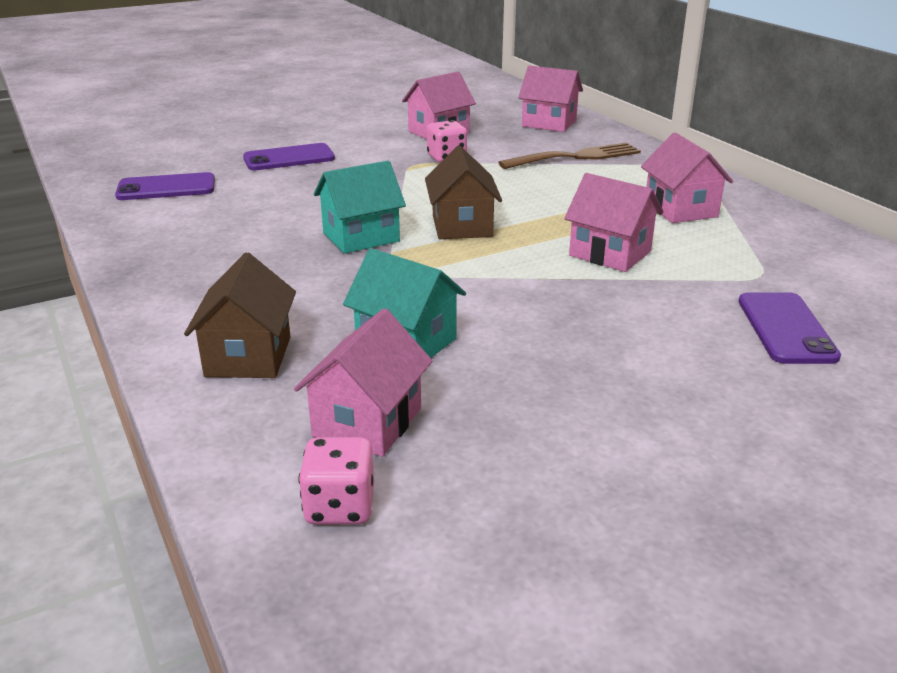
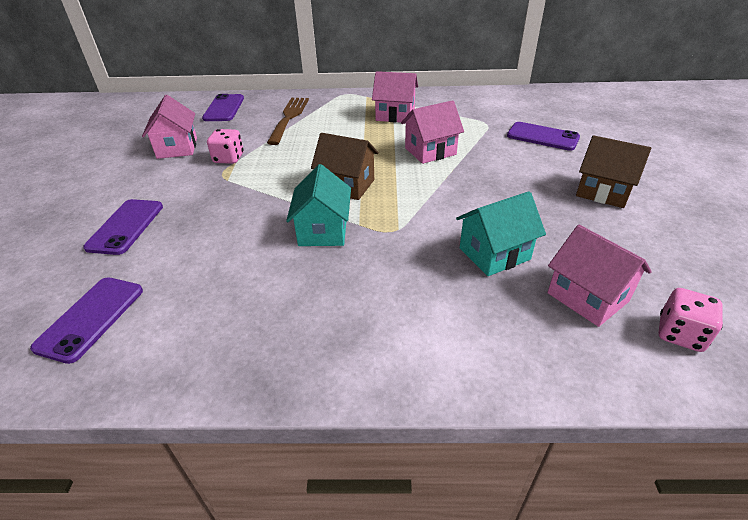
camera: 60 degrees left, 10 degrees up
brown house [184,253,296,378] -> brown house moved to [576,135,651,208]
pink house [518,66,583,132] -> purple phone [202,94,244,121]

